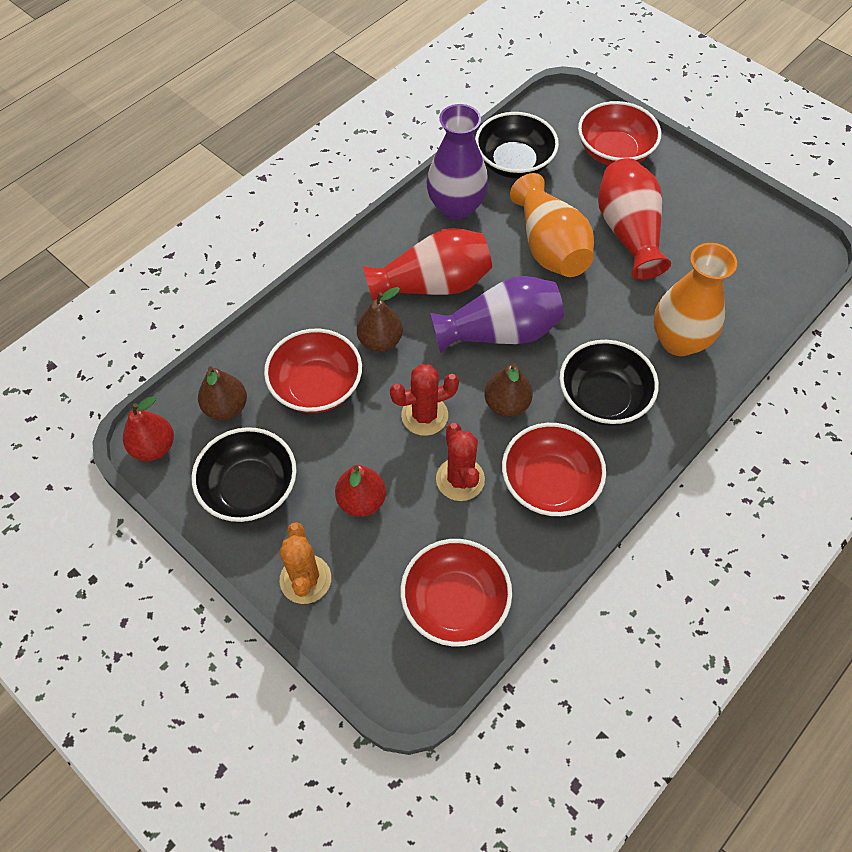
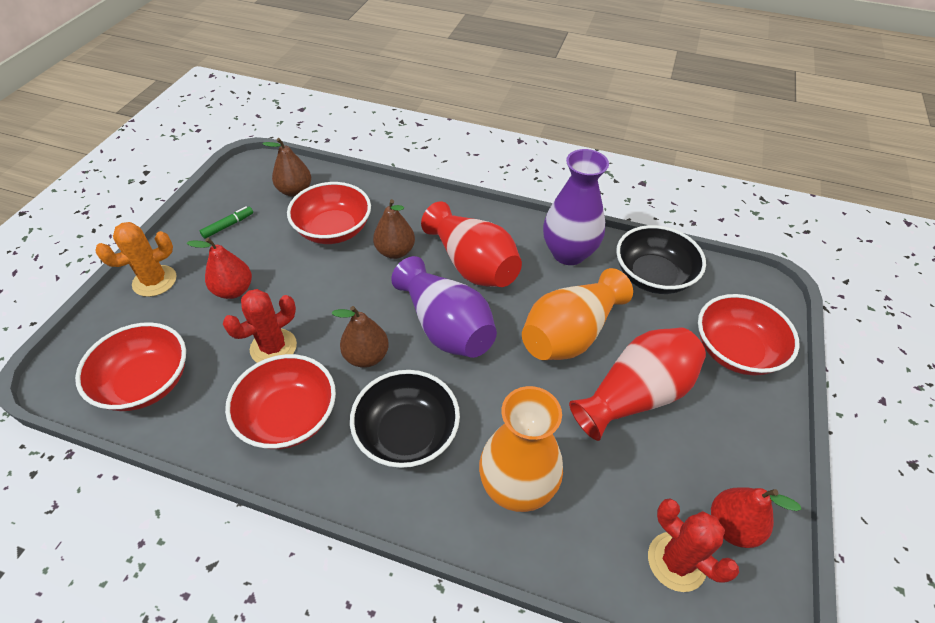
camera: 65 degrees right, 10 degrees down
red pear [123,396,174,461] -> red pear moved to [711,487,801,548]
black bowl [192,427,297,522] -> green marker [200,206,253,239]
red cactus [390,364,459,436] -> red cactus moved to [648,499,739,592]

